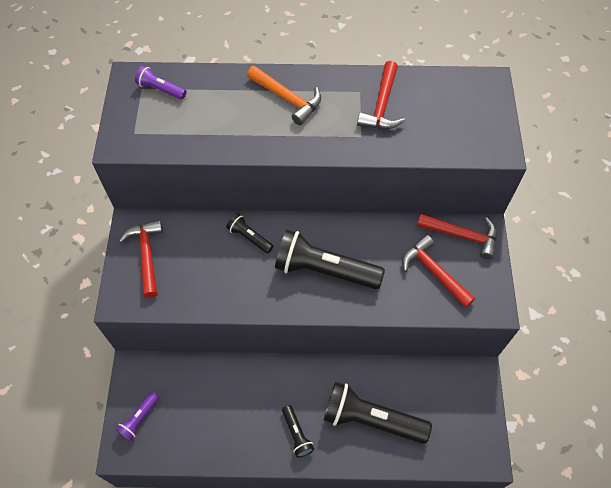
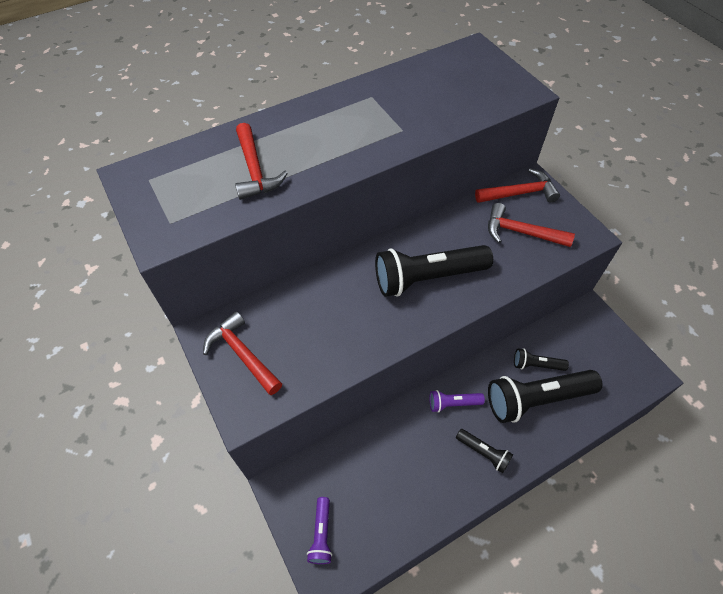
camera: 30 degrees left, 5 degrees down
purple flashlight [135,66,187,100] -> purple flashlight moved to [429,390,485,412]
black flashlight [226,213,273,253] -> black flashlight moved to [514,348,569,371]
orange hammer [247,66,321,125] -> none
red hammer [357,61,405,129] -> red hammer moved to [235,123,288,200]

